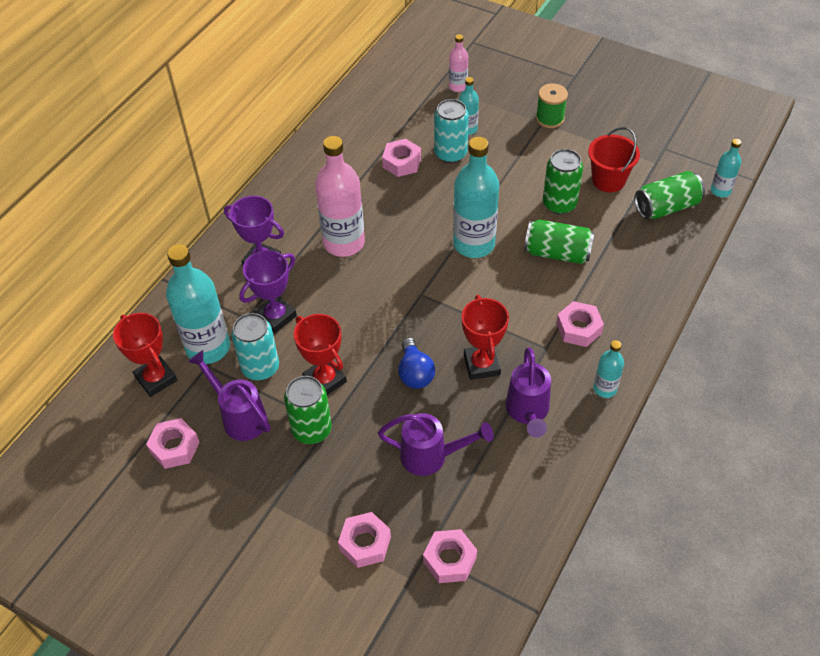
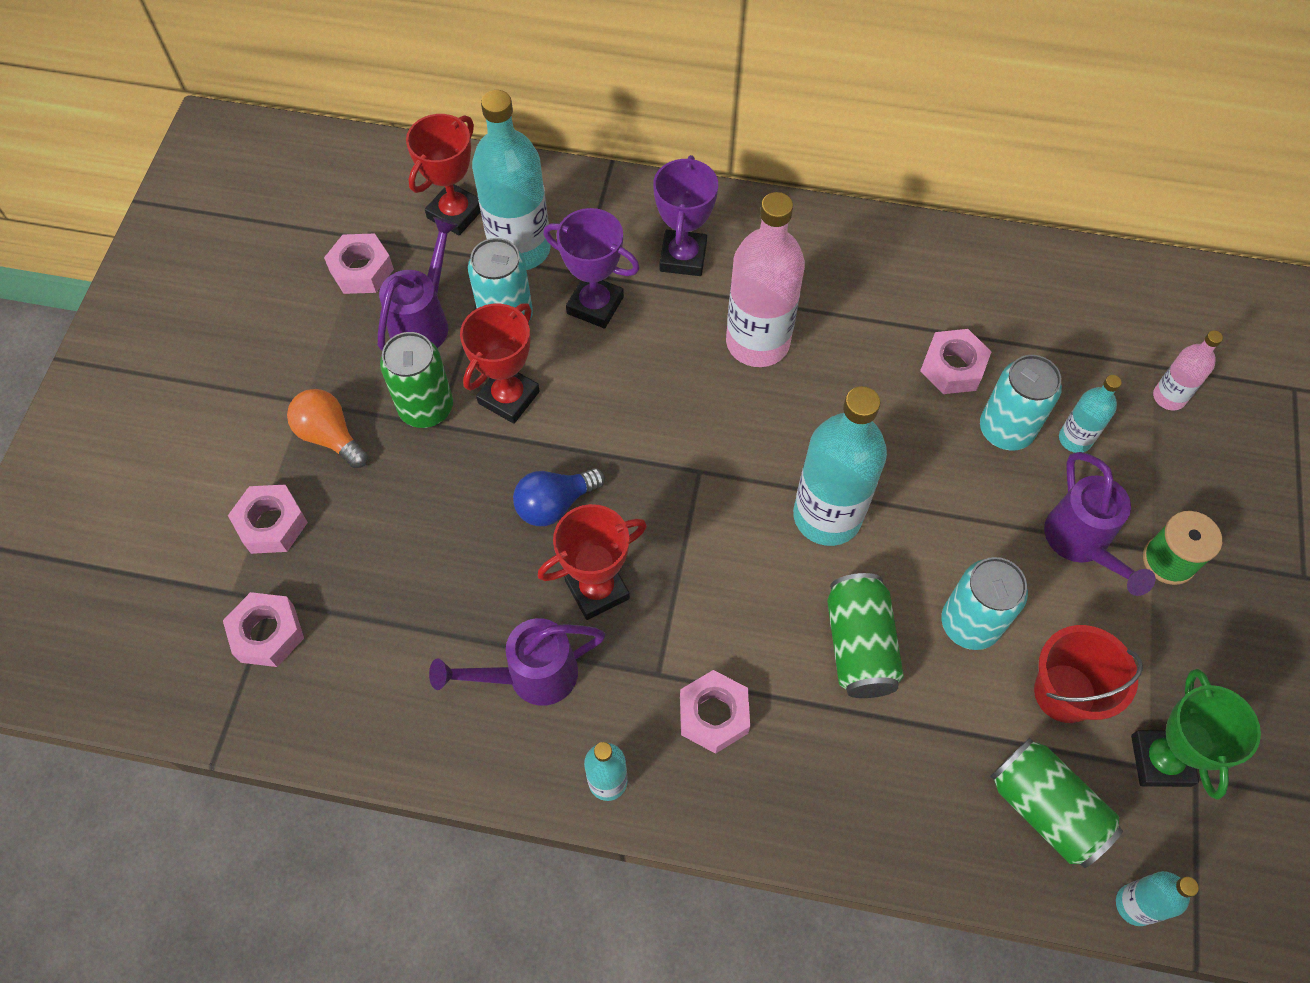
camera: 70 degrees right, 10 degrees up
purple watering can [378,413,493,476] -> purple watering can moved to [1044,452,1156,596]
green can [543,149,583,215] -> turquoise can [941,557,1028,650]
none -> orange light bulb [287,389,368,468]
none -> green trophy [1131,669,1261,800]

